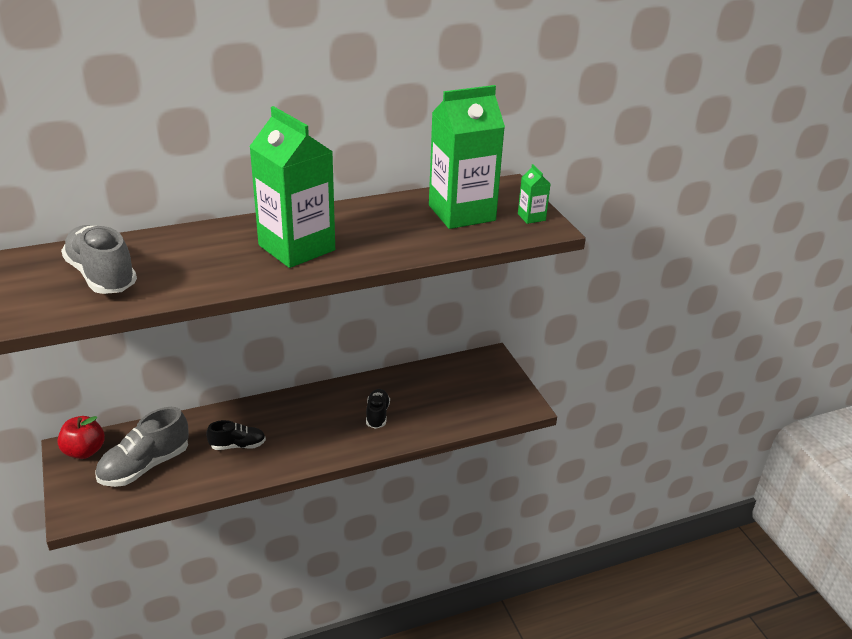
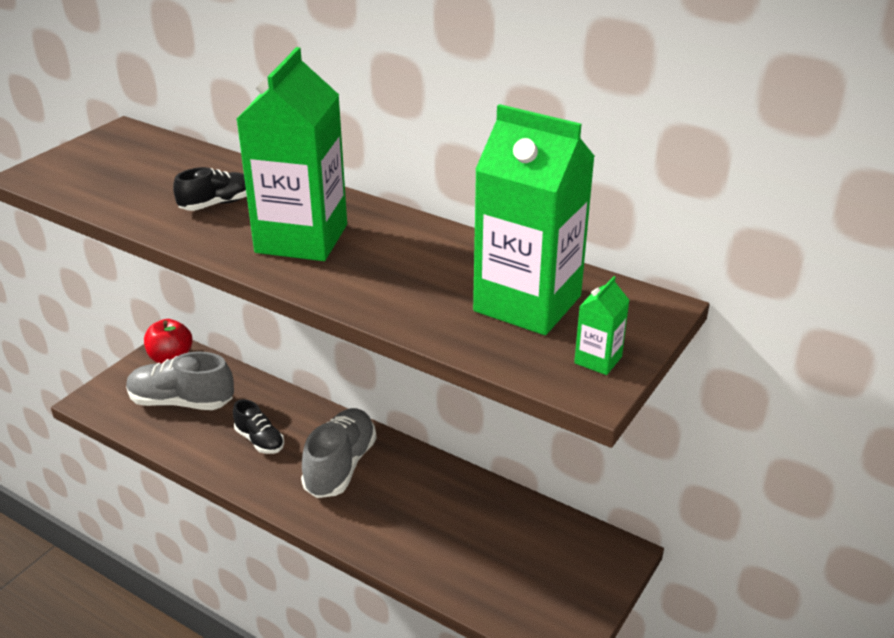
camera: 55 degrees right, 0 degrees up
grey shoe [61,225,137,294] -> grey shoe moved to [301,408,376,498]
black shoe [366,389,390,429] -> black shoe moved to [173,167,247,211]

